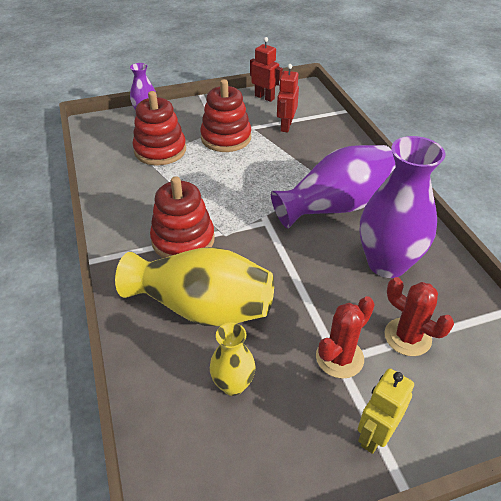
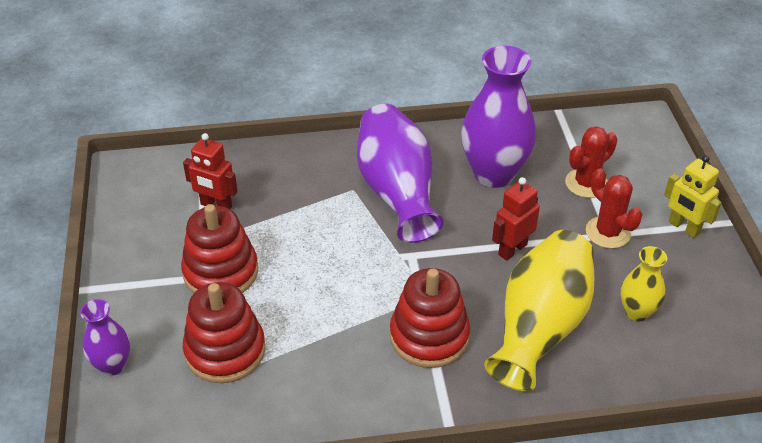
camera: 80 degrees left, 0 degrees up
red robot [250,37,283,102] -> red robot moved to [492,177,540,261]

